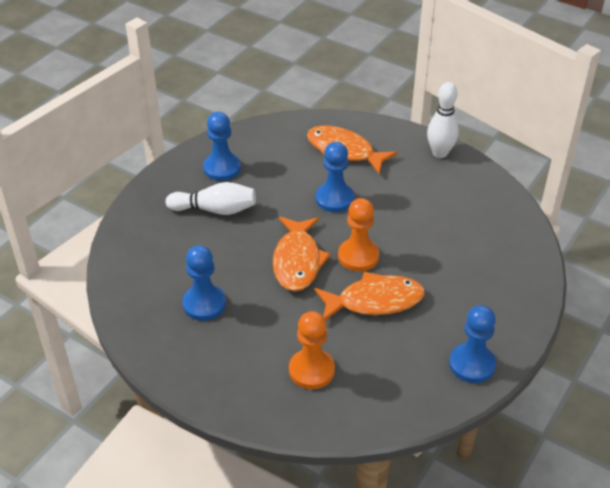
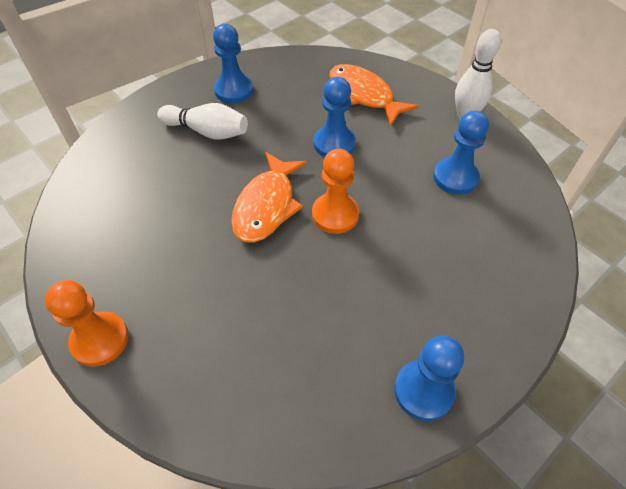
camera: 15 degrees right, 10 degrees up
blue pawn [182,245,226,321] -> blue pawn moved to [433,111,489,195]
orange pawn [289,311,335,389] -> orange pawn moved to [45,280,129,367]
orange fish [314,271,425,320] -> none

